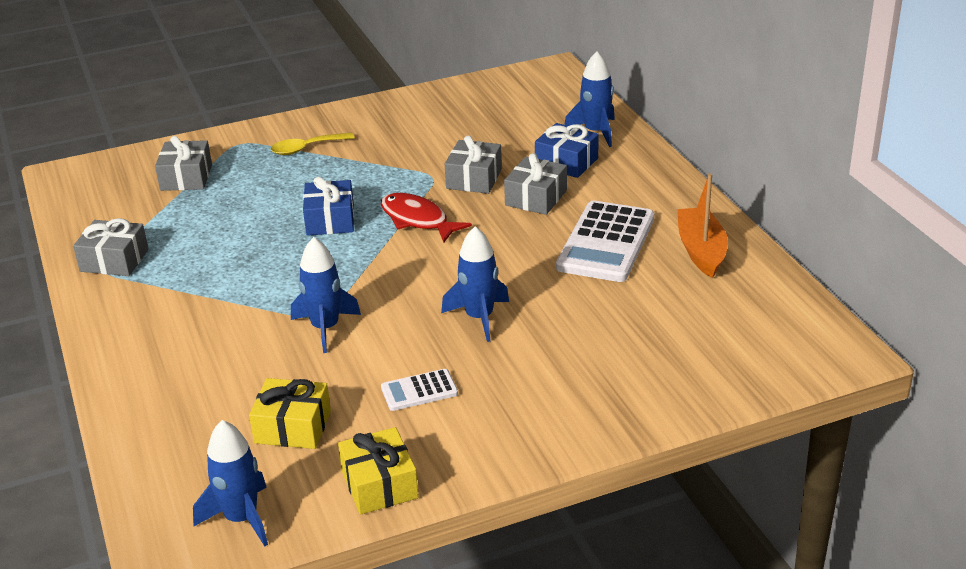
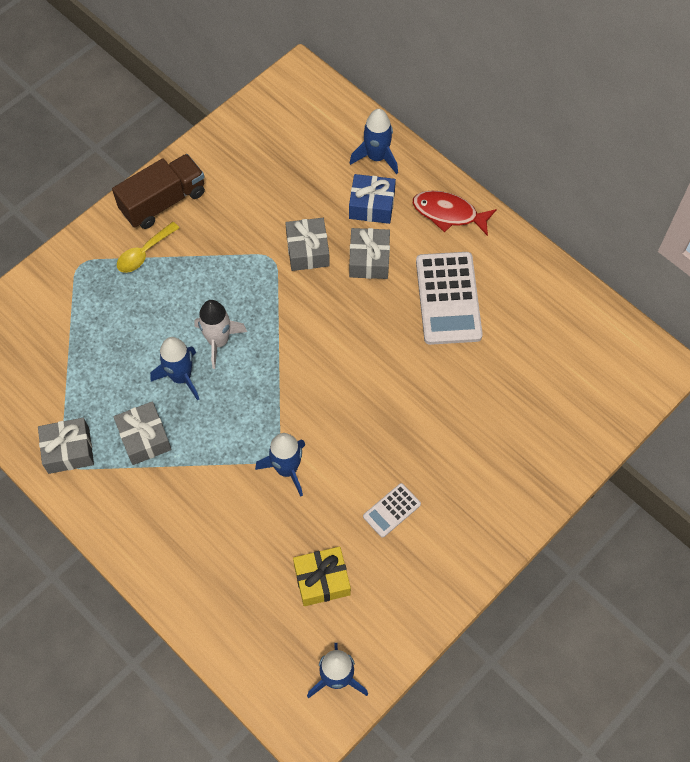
camera: 25 degrees left, 30 degrees up
grey gift [155,136,212,191] -> grey gift moved to [114,401,172,465]
blue gift [303,177,354,236] -> white rocket [194,300,247,369]
yellow gift [338,427,419,515] -> none
red fish [381,193,472,243] -> red fish moved to [413,191,497,236]
blue rocket [441,226,509,342] -> blue rocket moved to [150,337,199,401]
orange boat [677,173,728,278] -> none
none -> brown truck [112,154,205,229]

